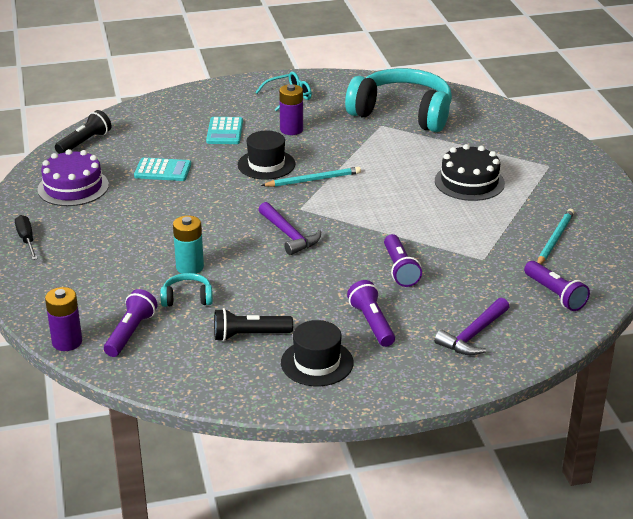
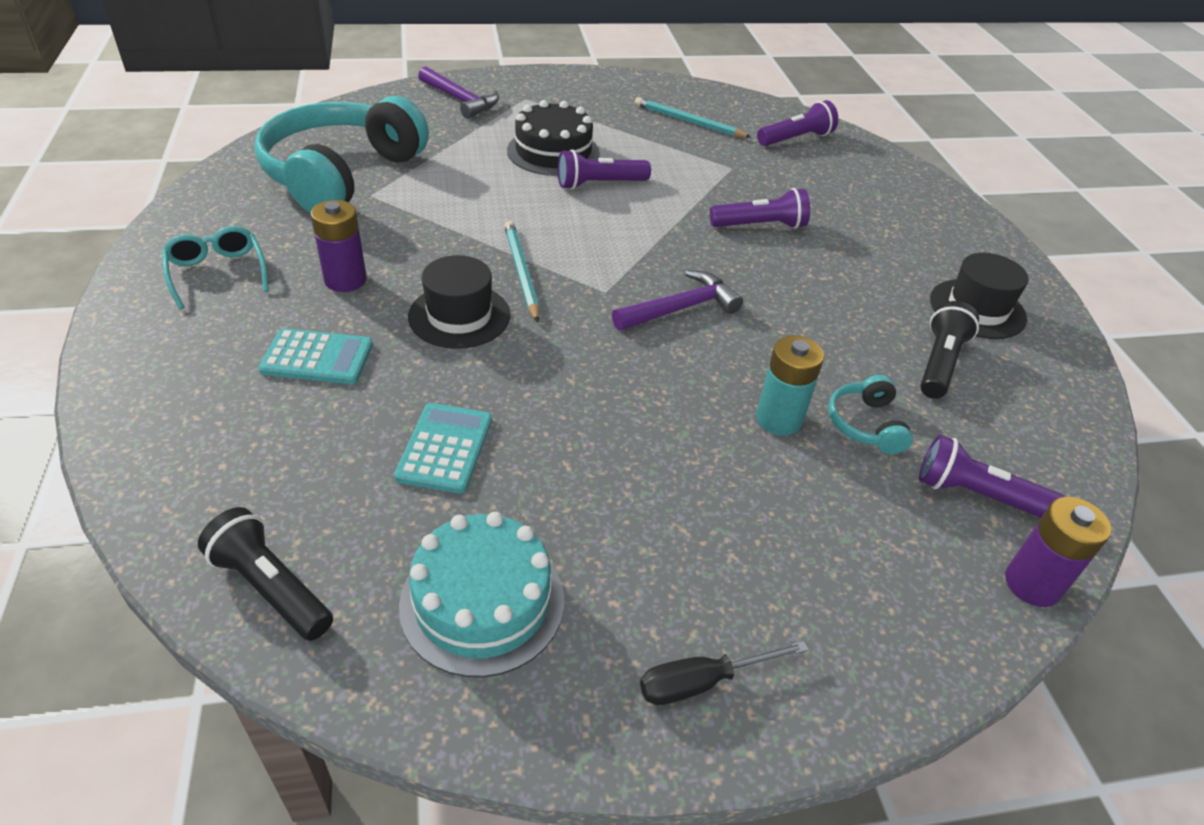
camera: 90 degrees left, 10 degrees up
purple cake [37,149,109,206] -> turquoise cake [399,512,564,677]
black flashlight [214,308,293,341] -> black flashlight turned 150 degrees counterclockwise [920,301,979,399]
purple flashlight [347,280,395,347] -> purple flashlight moved to [558,149,651,190]
purple hammer [434,298,509,355] -> purple hammer moved to [418,66,499,119]

